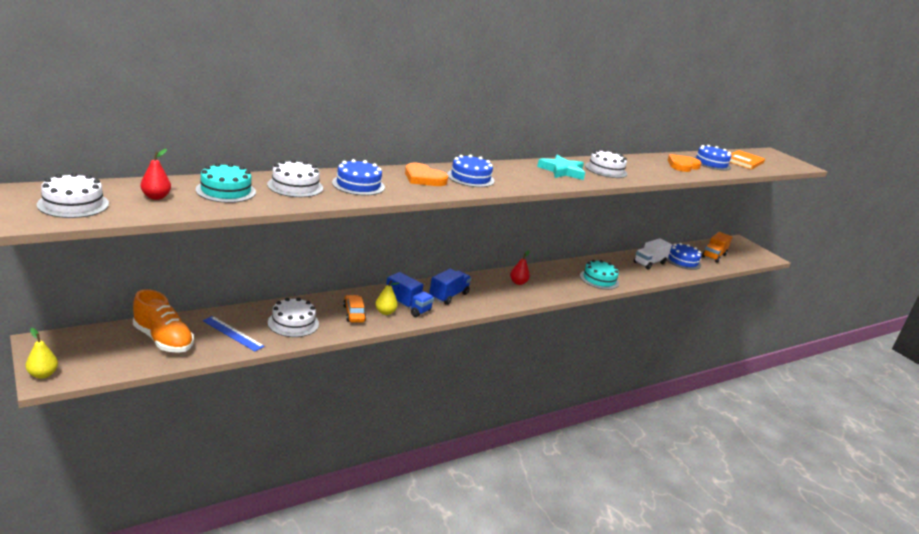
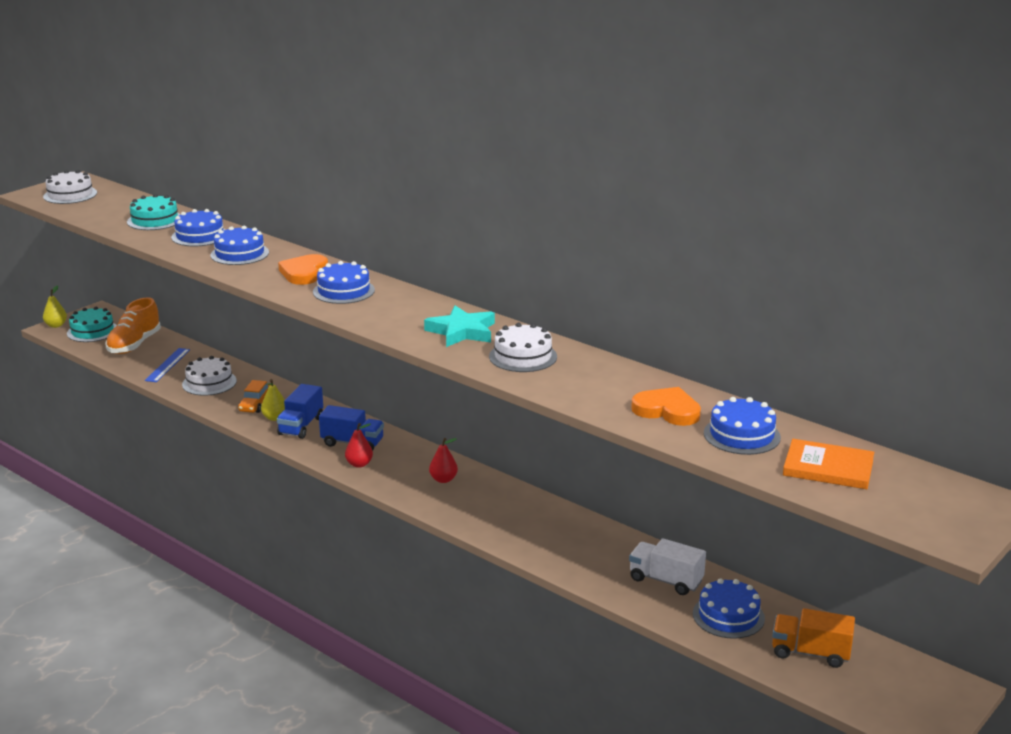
camera: 75 degrees right, 0 degrees up
red pear [141,149,171,200] -> red pear moved to [345,423,373,468]
white cake [267,159,323,197] -> blue cake [171,209,226,246]
orange car [343,295,366,323] -> orange car turned 135 degrees clockwise [238,380,270,413]
turquoise cake [580,260,619,290] -> turquoise cake moved to [67,307,117,342]

